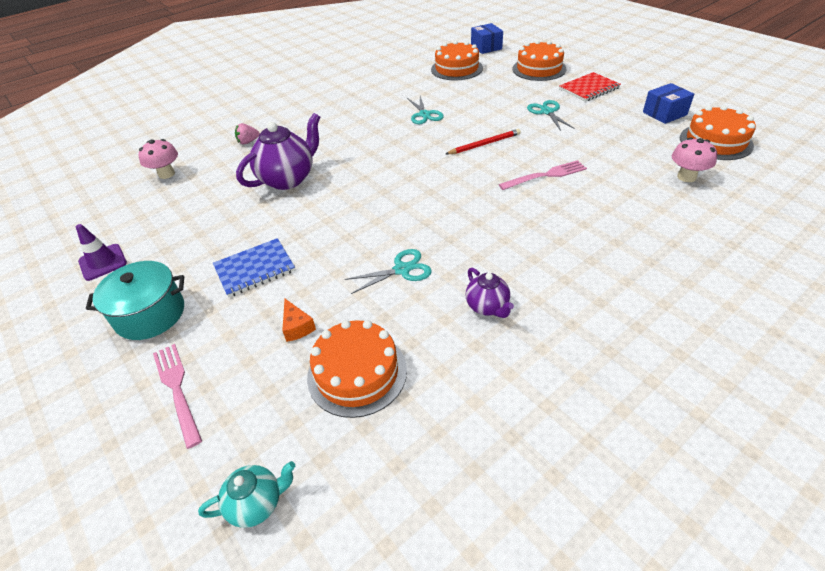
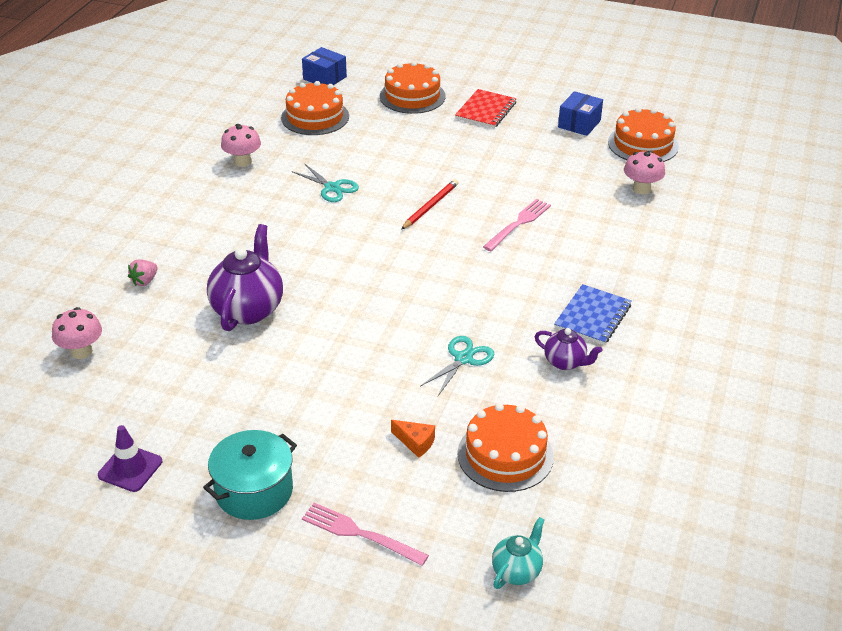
camera: 35 degrees left, 5 degrees down
blue notebook [213,238,295,297] -> blue notebook moved to [554,284,631,345]
turquoise scissors [527,100,575,131] -> none
none -> pink mushroom [221,124,261,167]

